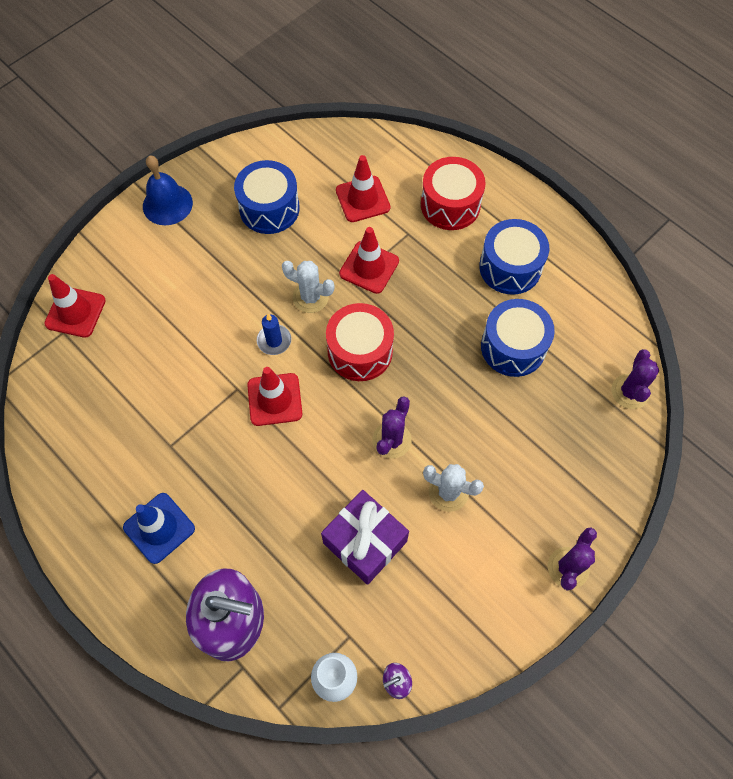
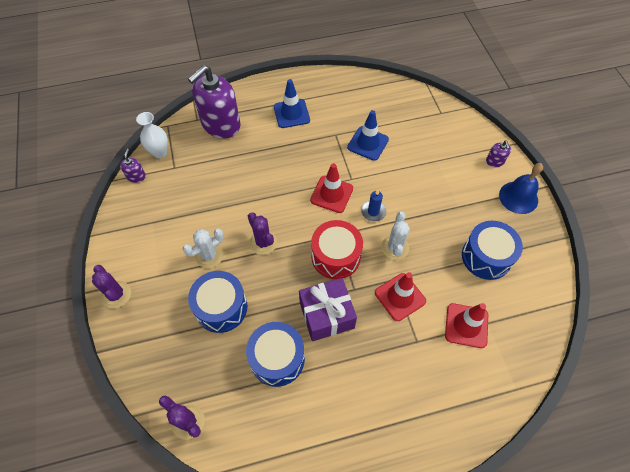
camera: 120 degrees right, 5 degrees down
red traffic cone [44,274,106,338] -> none
white cactus [282,261,334,313] -> white cactus turned 45 degrees counterclockwise [381,211,410,260]
purple gift [321,490,409,585] -> purple gift moved to [299,278,357,341]
red drum [421,157,485,230] -> none
blue drum [479,219,549,295] -> blue drum moved to [188,271,247,333]
none -> blue traffic cone [347,110,389,161]
none -> purple soap dispenser [486,141,511,167]

